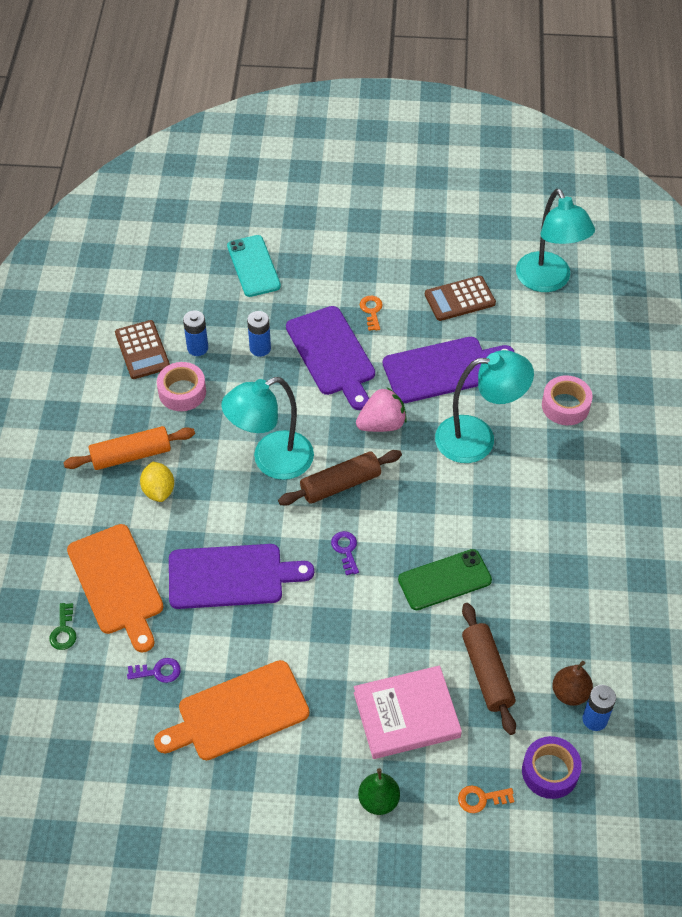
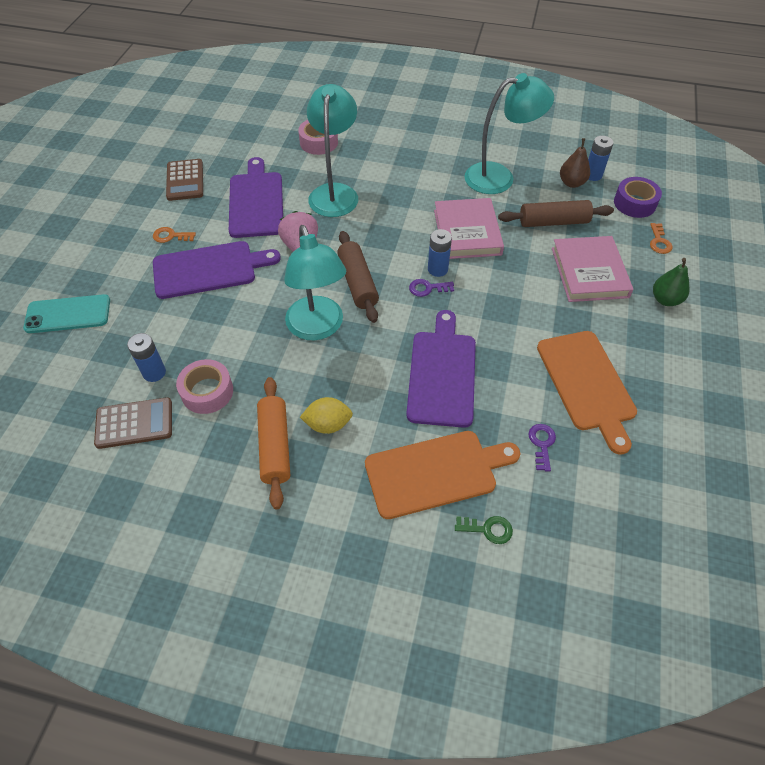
camera: 80 degrees left, 0 degrees up
blue battery [247,311,271,357] -> blue battery moved to [428,229,452,277]
green phone [398,549,492,610] -> pink book [434,198,504,259]
turquoise lamp [516,189,595,292] -> turquoise lamp moved to [464,73,554,194]

